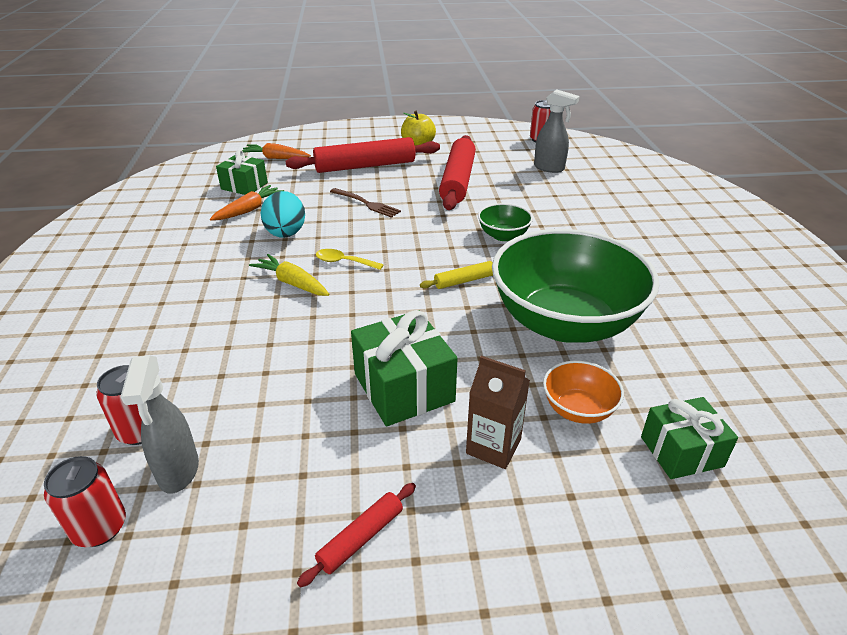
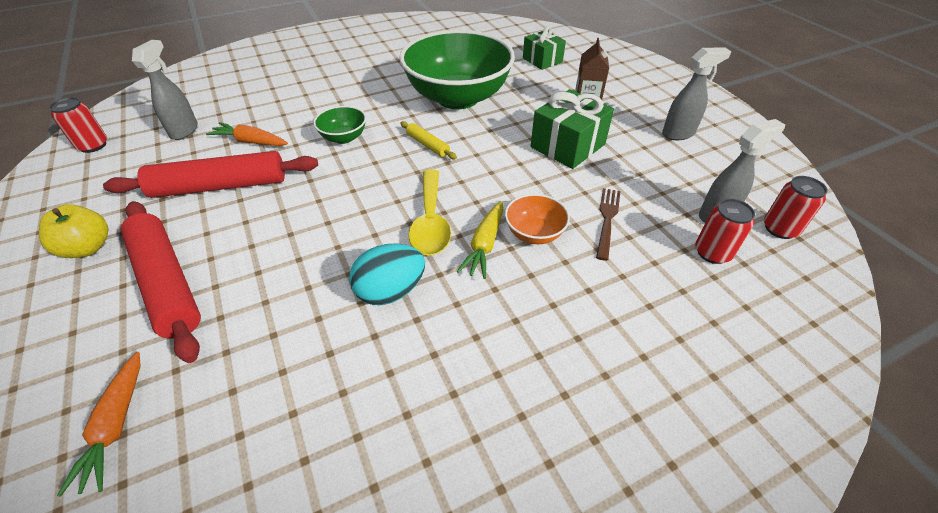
camera: 110 degrees left, 10 degrees up
orange carrot [210,185,284,221] -> orange carrot moved to [206,122,288,146]
green gift [216,150,268,195] -> none
red rolling pin [297,483,416,587] -> grey spray bottle [662,47,731,140]
yellow spoon [316,249,384,270] -> yellow spoon [409,169,451,256], size x1.75
brown fork [330,188,401,218] -> brown fork moved to [596,188,621,261]
orange bowl [543,360,624,424] -> orange bowl moved to [505,194,570,244]

